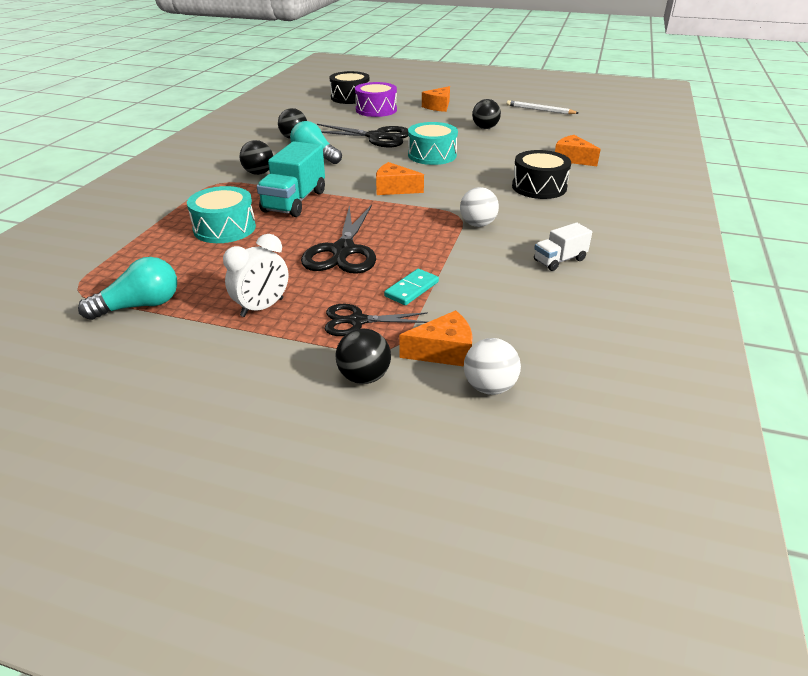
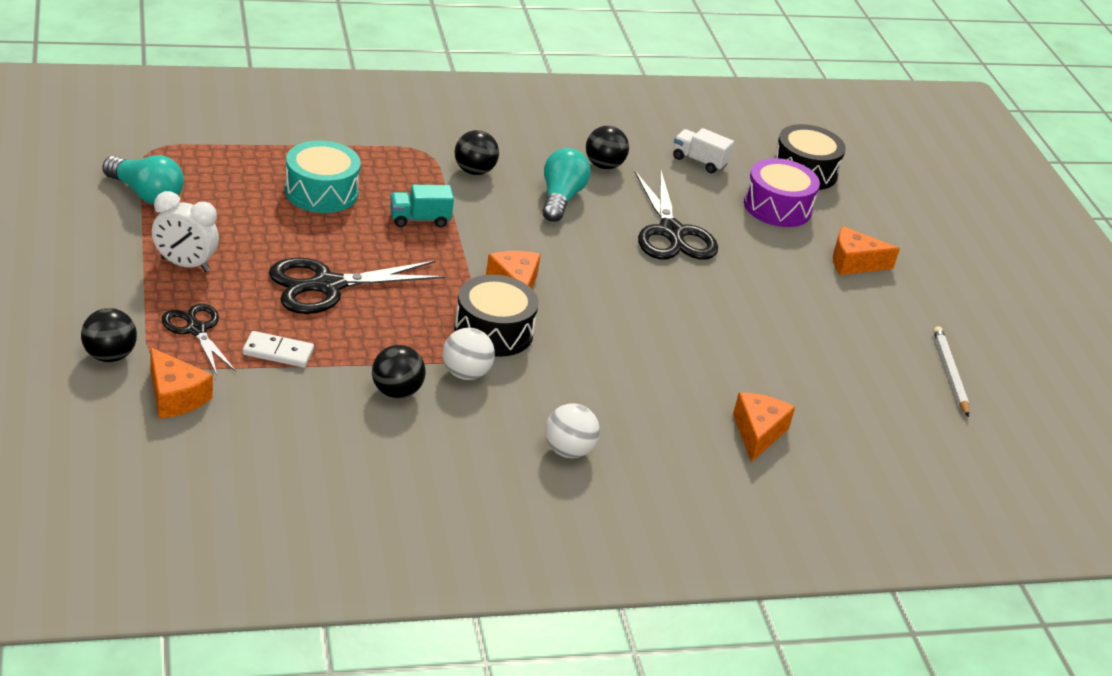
camera: 55 degrees right, 0 degrees up
turquoise truck [257,141,325,217] -> turquoise truck [390,185,454,227], size x0.57
turquoise domino [384,269,439,305] -> white domino [242,331,314,368]
turquoise drum [408,122,458,165] -> none
white ball [464,338,521,395] -> white ball moved to [545,404,600,458]
black ball [472,99,501,129] -> black ball moved to [372,345,426,398]
black drum [512,150,571,199] -> black drum moved to [454,275,539,357]
white truck [534,223,592,271] -> white truck moved to [673,128,734,173]

